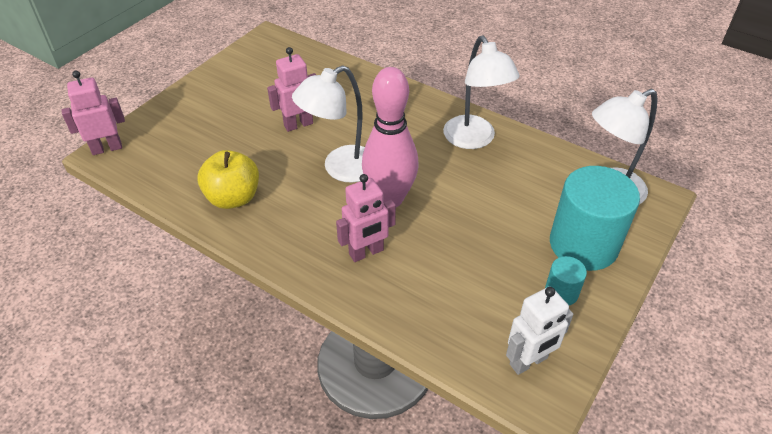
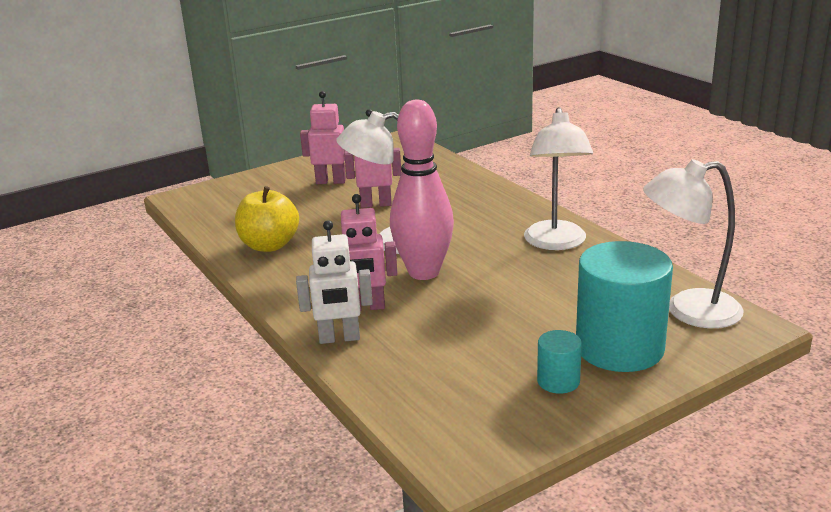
camera: 25 degrees right, 20 degrees down
pink robot [62,71,125,155] -> pink robot moved to [300,91,346,184]
white robot [506,287,573,375] -> white robot moved to [296,220,373,344]

